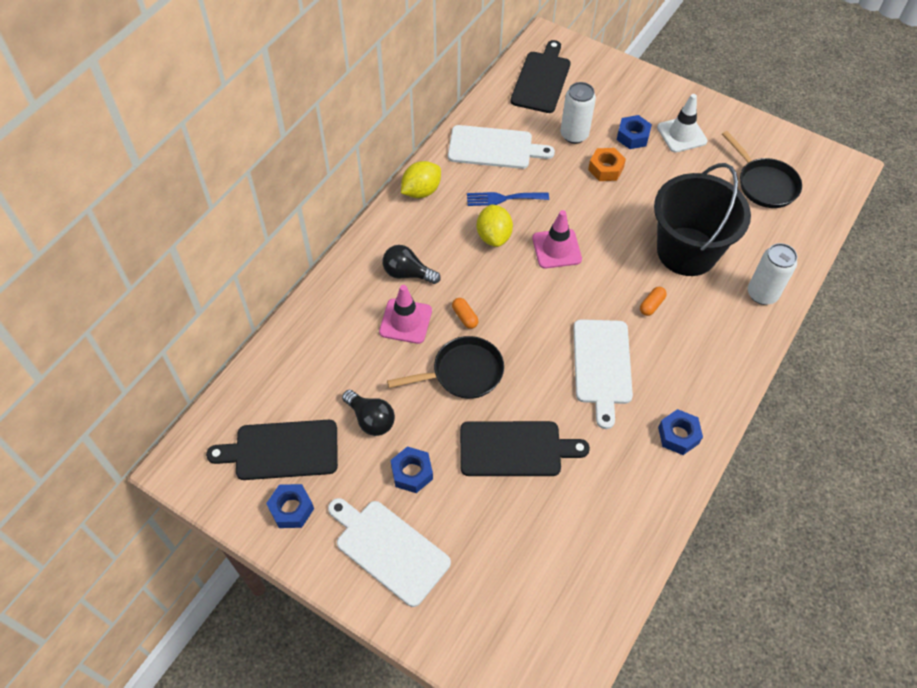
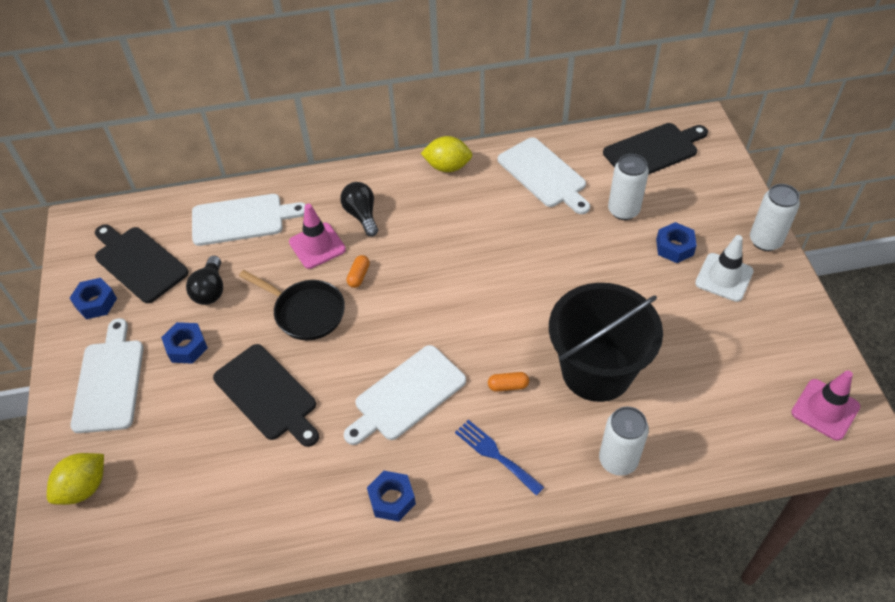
camera: 50 degrees right, 5 degrees down
blue fork [467,192,549,206] -> blue fork moved to [455,420,544,496]
yellow lemon [477,204,513,247] -> yellow lemon moved to [47,453,104,505]
pink traffic cone [532,210,582,269] -> pink traffic cone moved to [791,370,860,441]
orange nut [588,148,626,181] -> none
black pan [722,131,802,208] -> none
none -> white cutting board [192,194,306,246]
none -> white can [750,184,800,251]

